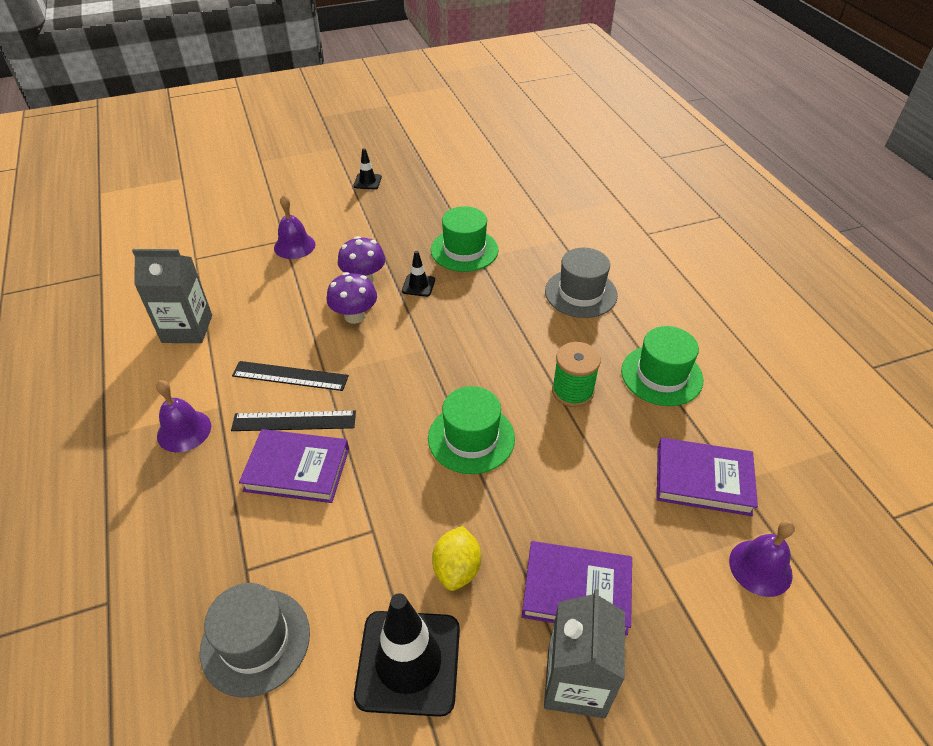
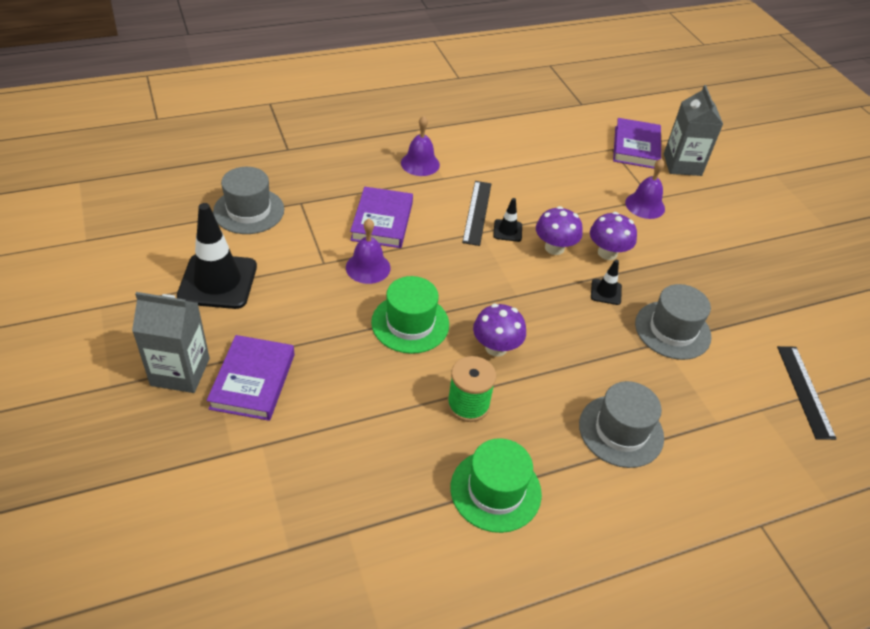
camera: 85 degrees right, 0 degrees up
grey carton [132,249,212,343] -> grey carton moved to [664,85,723,176]
black ruler [231,411,356,431] -> black ruler moved to [777,346,837,440]
black traffic cone [353,148,382,190] -> black traffic cone moved to [493,198,522,242]
green hat [431,206,499,272] -> grey hat [635,284,712,360]
yellow lemon [432,526,481,591] -> none
purple book [657,438,758,516] -> purple book moved to [613,118,661,169]
purple bell [729,520,795,597] -> purple bell moved to [346,219,391,284]
none -> purple mushroom [473,304,526,357]

